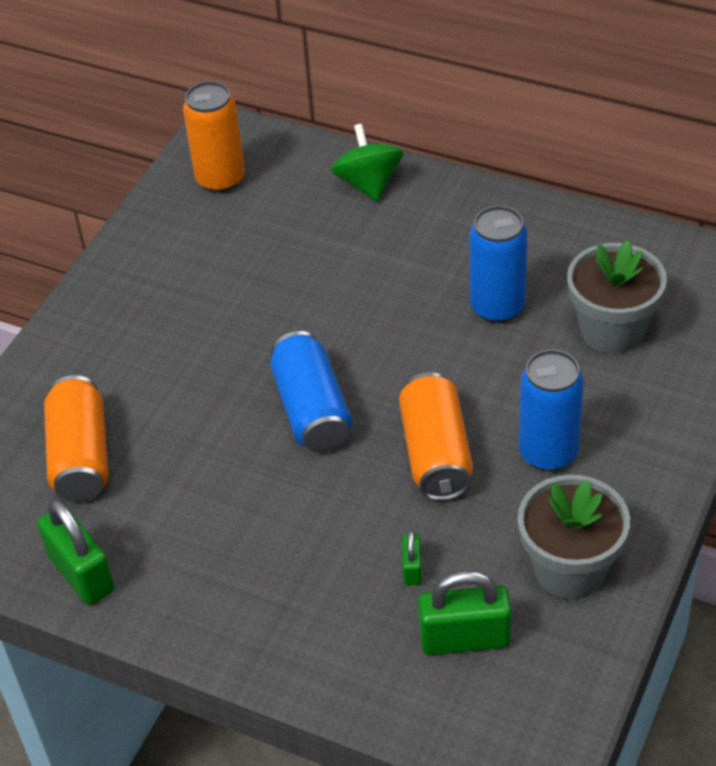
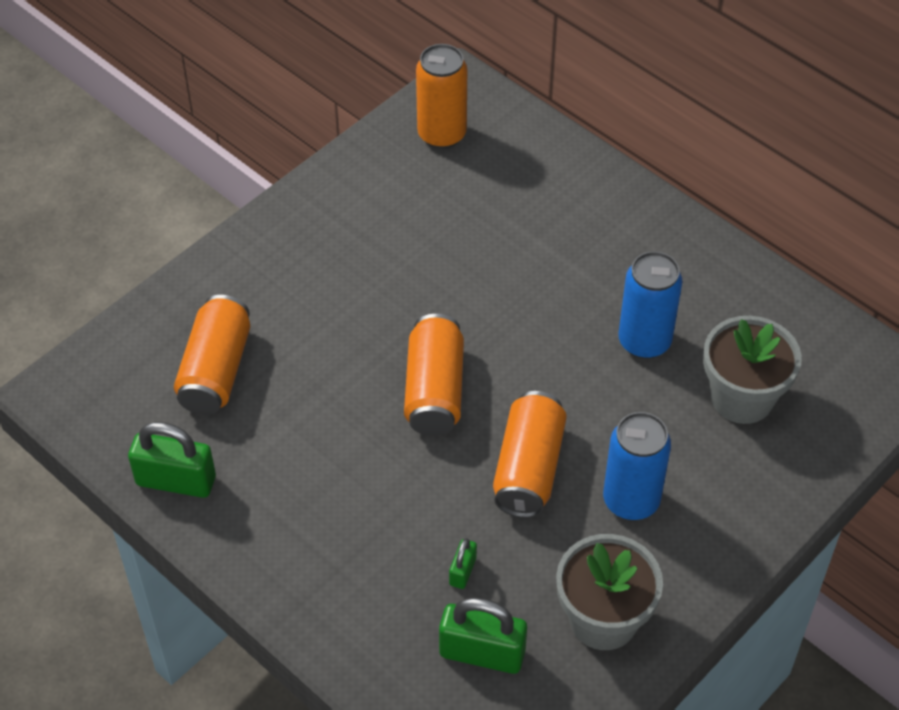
camera: 15 degrees right, 5 degrees up
green padlock [37,499,115,605] -> green padlock turned 60 degrees counterclockwise [128,422,216,498]
blue can [270,331,352,453] -> orange can [404,314,464,436]
green spinning top [331,124,403,201] -> none

